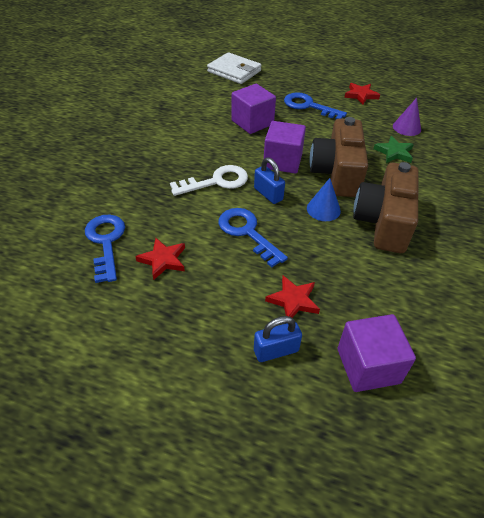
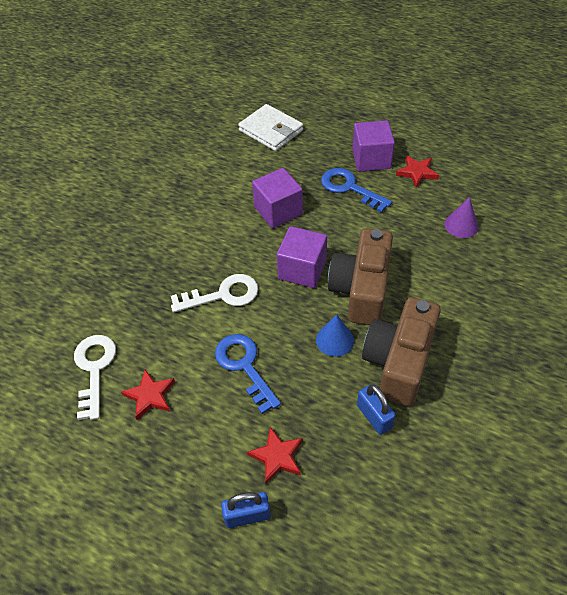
camera: 10 degrees right, 5 degrees up
blue key [85,215,125,283] -> white key [74,335,116,420]
blue padlock [254,157,285,204] -> blue padlock moved to [357,384,396,435]
purple cube [337,314,416,392] -> purple cube moved to [352,120,395,171]
green star [373,136,414,163] -> none

